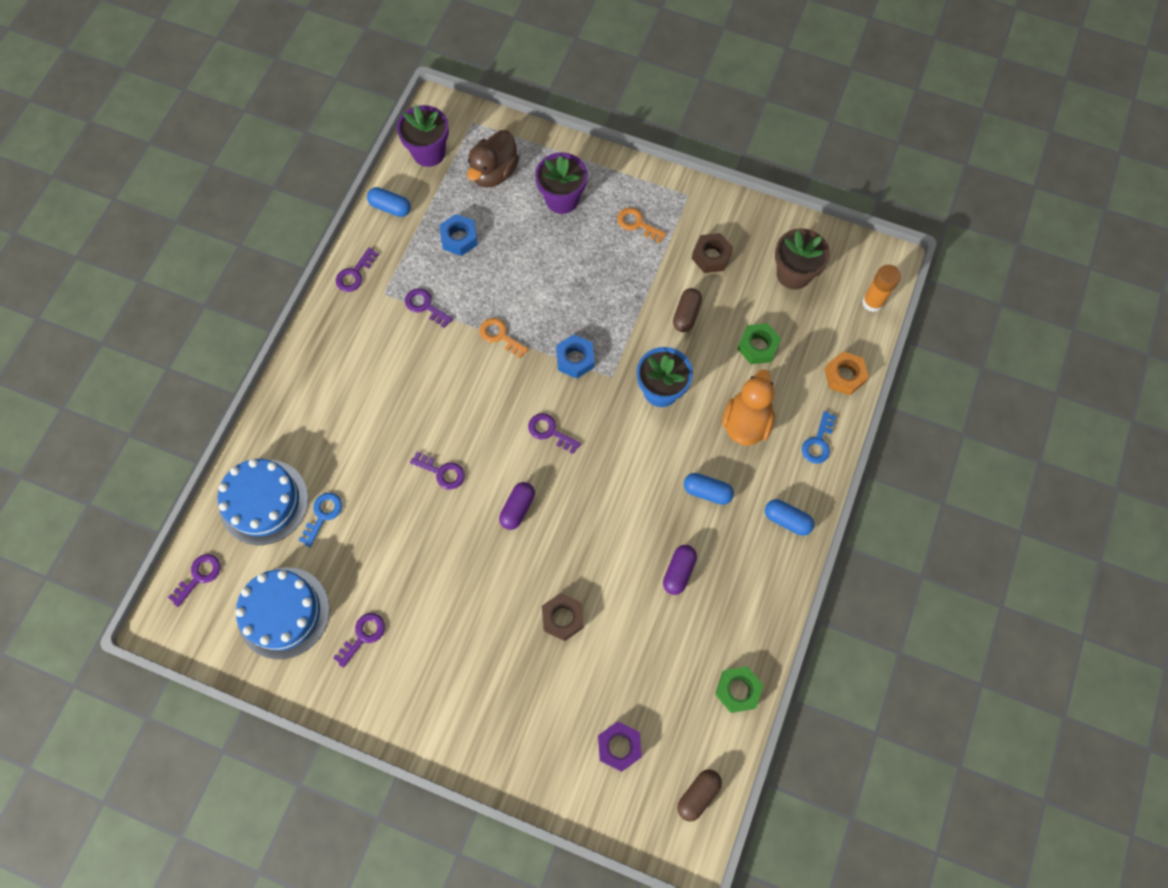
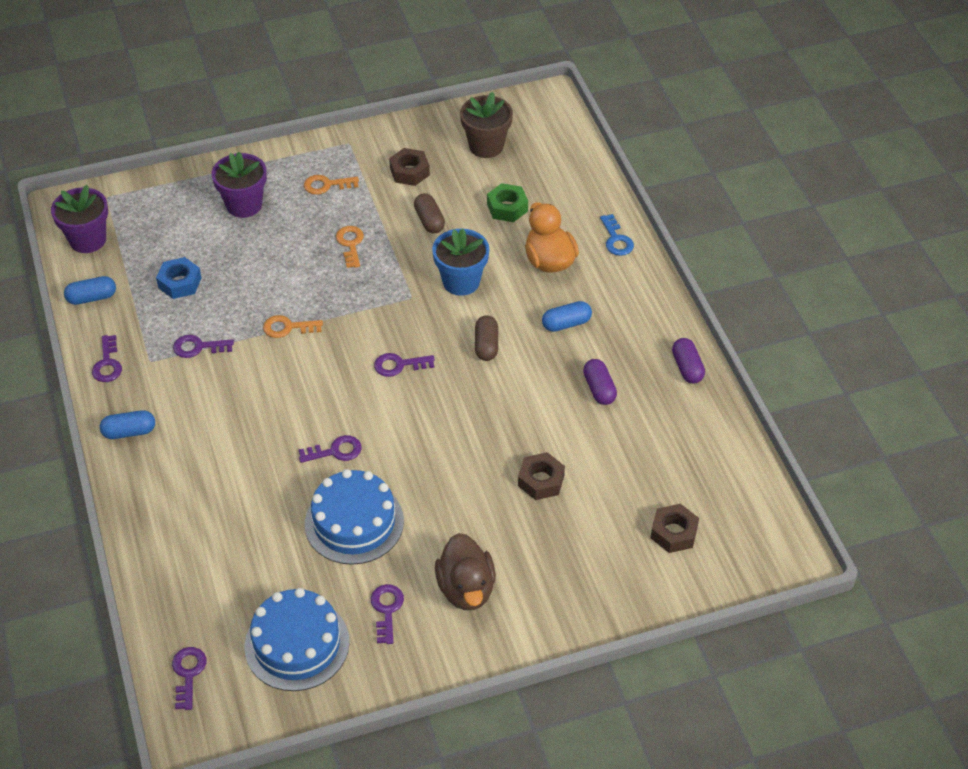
camera: 40 degrees left, 20 degrees down
blue cake [218,459,308,545] -> blue cake moved to [305,469,404,565]
blue key [298,492,342,547] -> none
brown duck [467,130,519,188] -> brown duck moved to [435,533,496,610]
purple capsule [499,482,535,530] -> purple capsule moved to [672,338,705,384]
blue nut [556,334,594,379] -> none
purple nut [598,721,642,772] -> brown nut [651,504,699,553]
brown capsule [677,769,722,822] -> brown capsule moved to [475,315,498,361]
green nut [715,666,763,713] -> none
blue capsule [765,499,814,536] -> blue capsule moved to [100,410,155,439]
orange nut [824,351,869,395] -> none
orange glue stick [862,265,901,312] -> none
none -> orange key [336,226,364,268]

